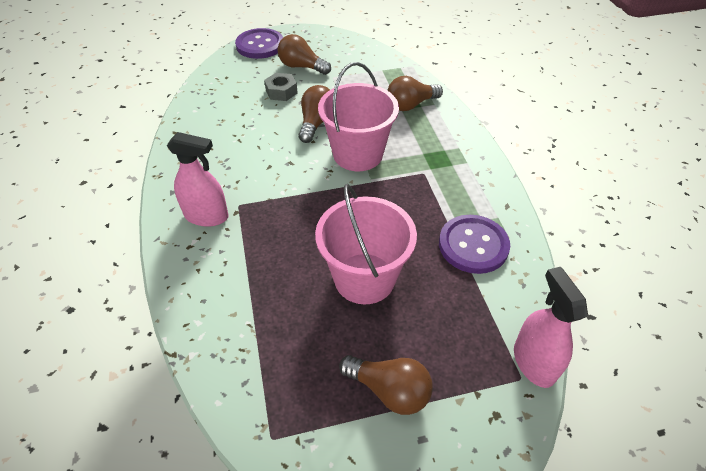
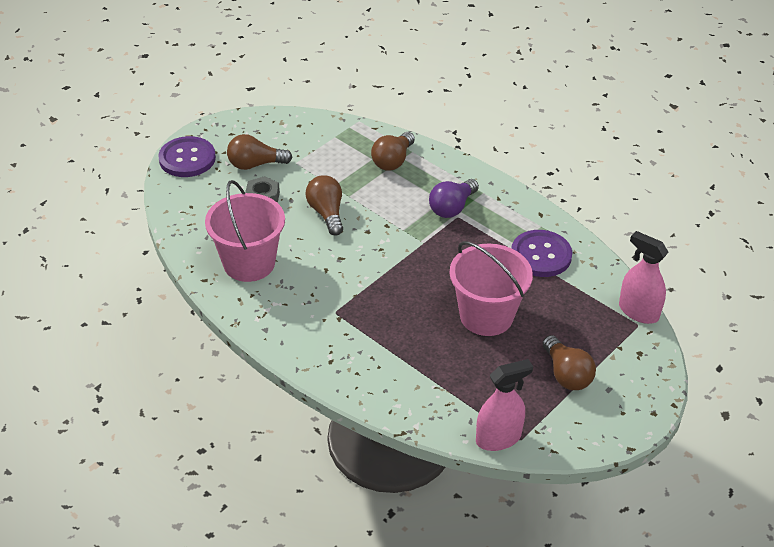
camera: 35 degrees left, 5 degrees down
pink spray bottle [167,132,229,227] -> pink spray bottle moved to [476,359,533,451]
pink bucket [318,62,399,171] -> pink bucket moved to [205,180,285,282]
brown light bulb [339,355,433,415] -> brown light bulb turned 75 degrees clockwise [542,335,596,390]
none -> purple light bulb [429,179,479,218]

